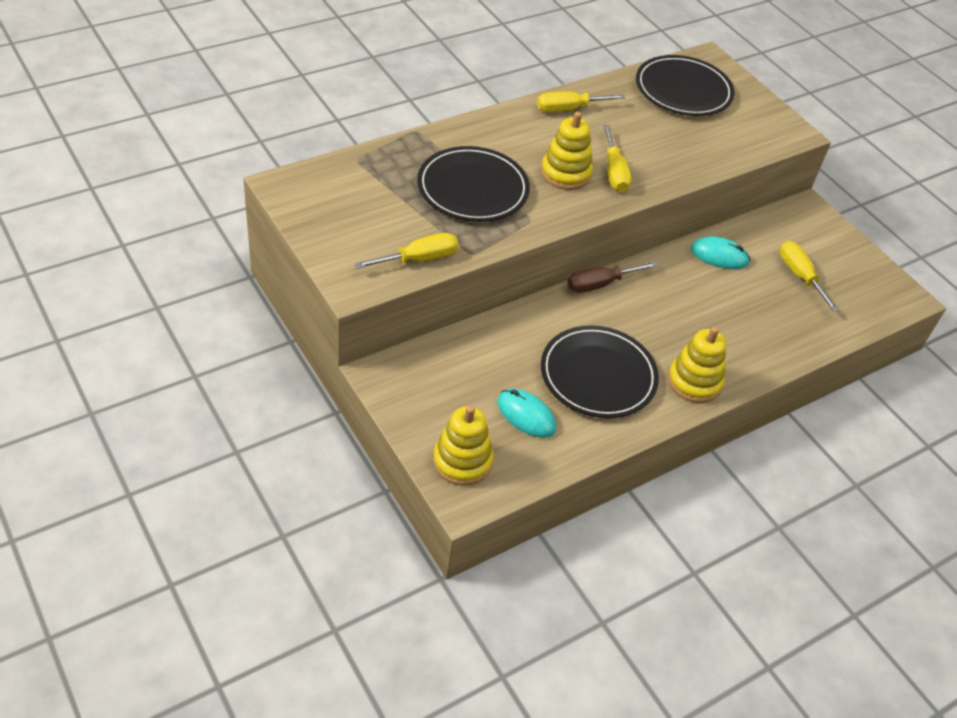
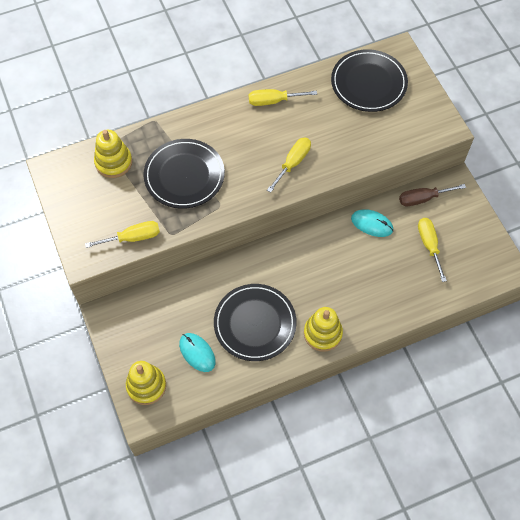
camera: 15 degrees right, 15 degrees up
yellow stacking toy [541,112,593,190] -> yellow stacking toy moved to [94,130,132,178]
brown screwdriver [567,261,658,293] -> brown screwdriver moved to [399,184,466,206]
yellow screwdriver [603,125,631,192] -> yellow screwdriver turned 150 degrees counterclockwise [267,138,311,193]

